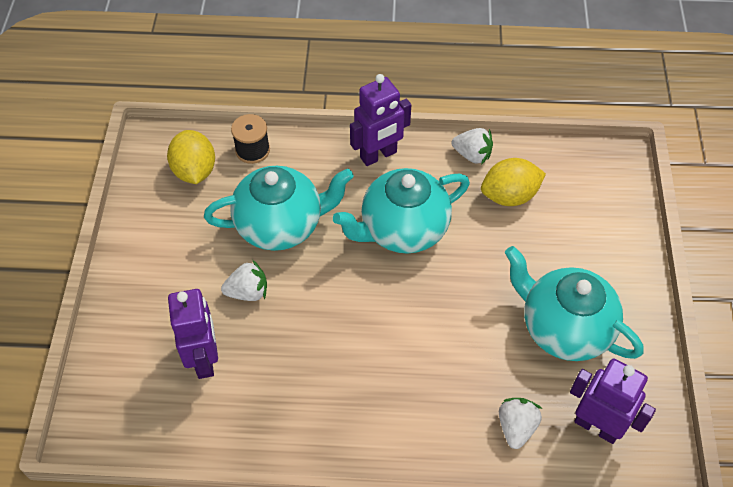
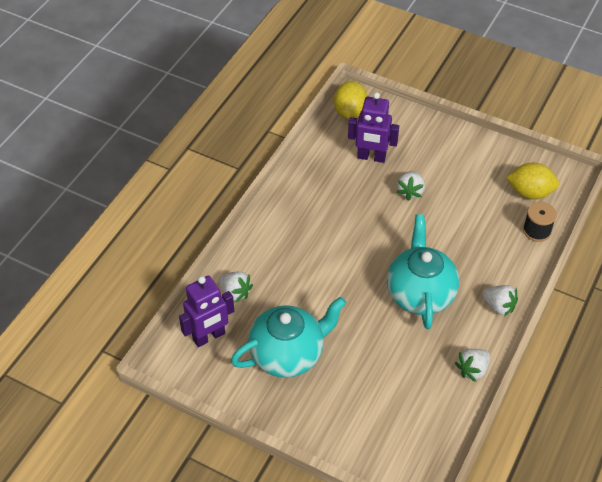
camera: 115 degrees right, 5 degrees down
turquoise teapot [204,166,354,251] -> none
purple robot [350,74,411,166] -> white strawberry [482,285,518,316]
yellow lemon [481,158,546,206] -> yellow lemon moved to [334,81,368,119]

